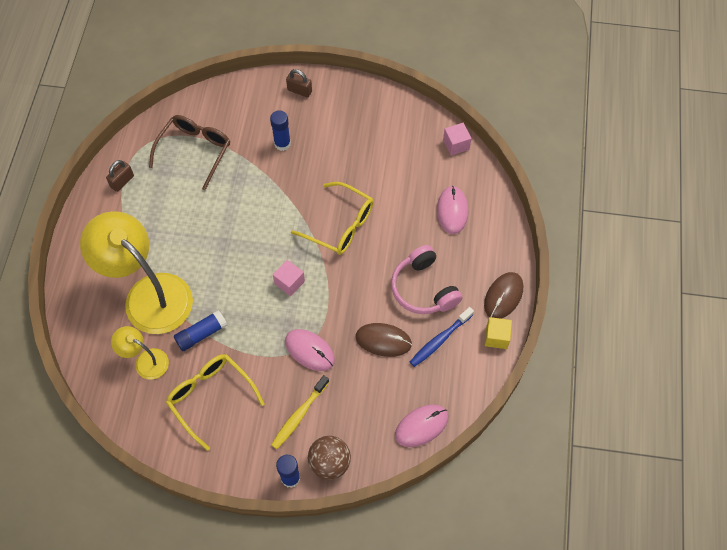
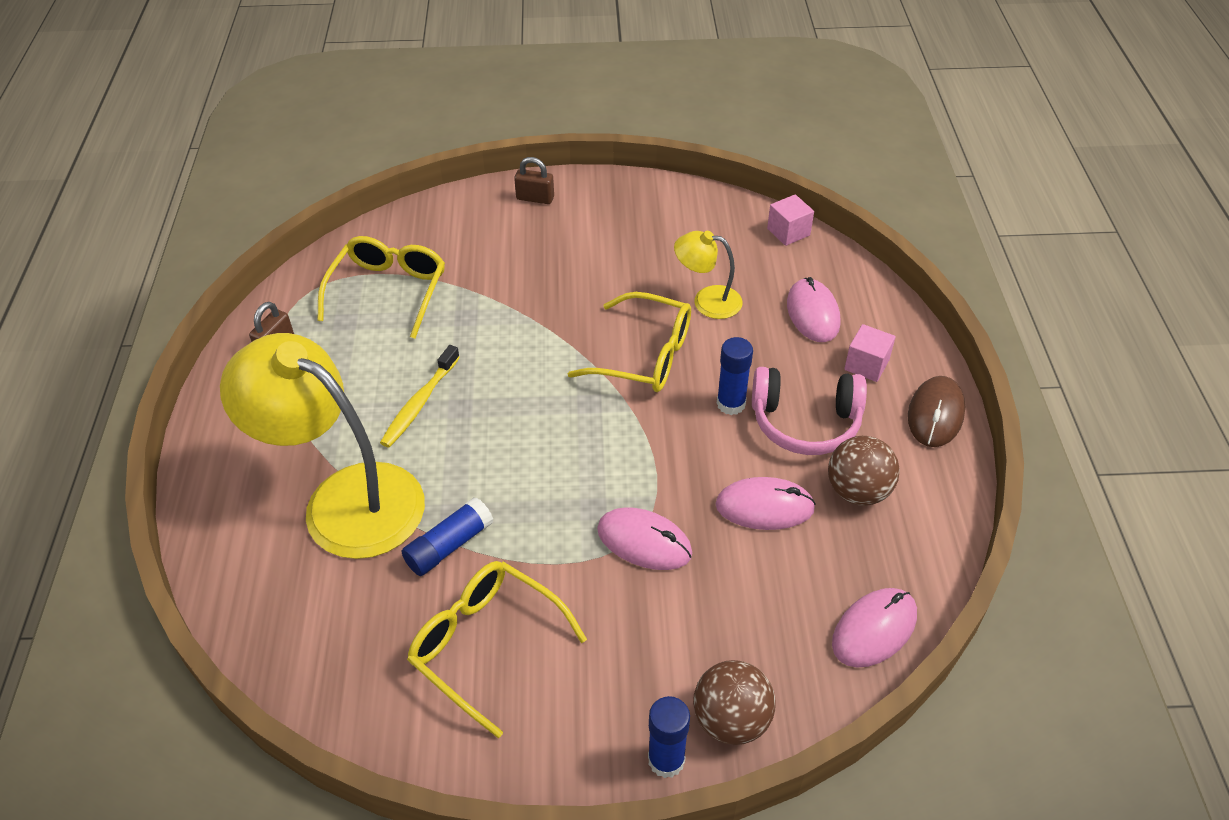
camera: 10 degrees left, 15 degrees down
yellow lamp [111,326,169,379] -> yellow lamp moved to [674,231,743,319]
brown glasses [149,115,230,190] -> yellow glasses [317,236,445,339]
blue glue stick [270,110,291,151] -> blue glue stick moved to [717,337,753,415]
yellow toothbrush [271,375,329,449] -> yellow toothbrush moved to [380,345,460,448]
pink cube [273,260,305,296] -> pink cube moved to [844,324,896,382]
brown mouse [356,323,412,357] -> pink mouse [716,477,816,530]
pink headphones [391,245,463,314] -> pink headphones turned 45 degrees counterclockwise [752,367,867,455]
blue toothbrush [410,307,474,367] -> brown ball [828,436,900,506]
yellow cube [485,317,512,349] -> none

